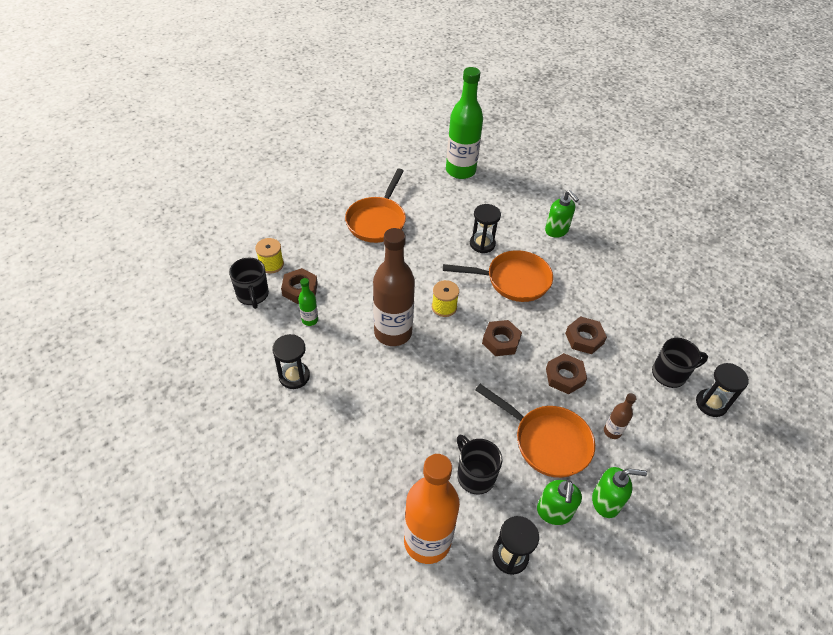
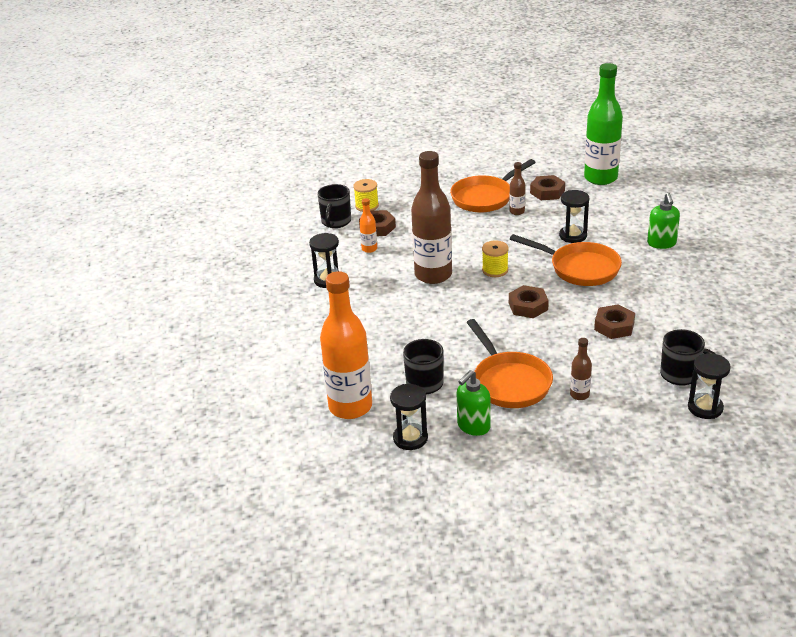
camera: 35 degrees right, 15 degrees down
green bottle [298,278,318,326] -> orange bottle [359,198,377,253]
brown nut [546,353,587,394] -> brown nut moved to [530,175,565,200]
green soap dispenser [592,467,647,518] -> none
none -> brown bottle [509,162,525,215]

